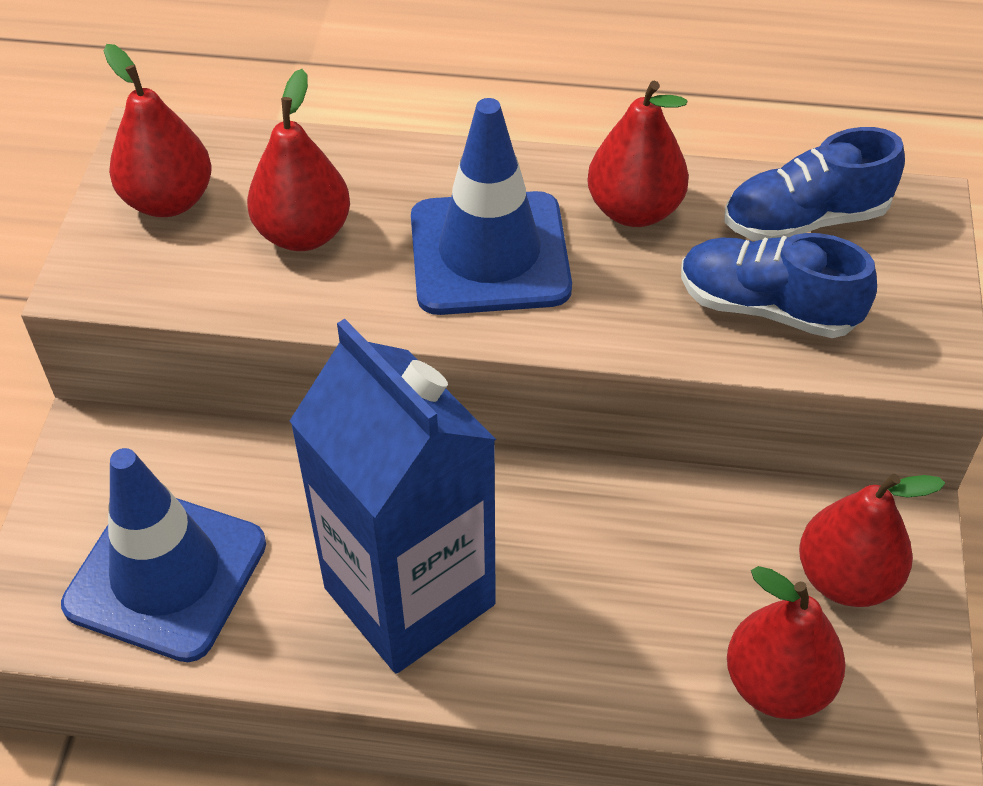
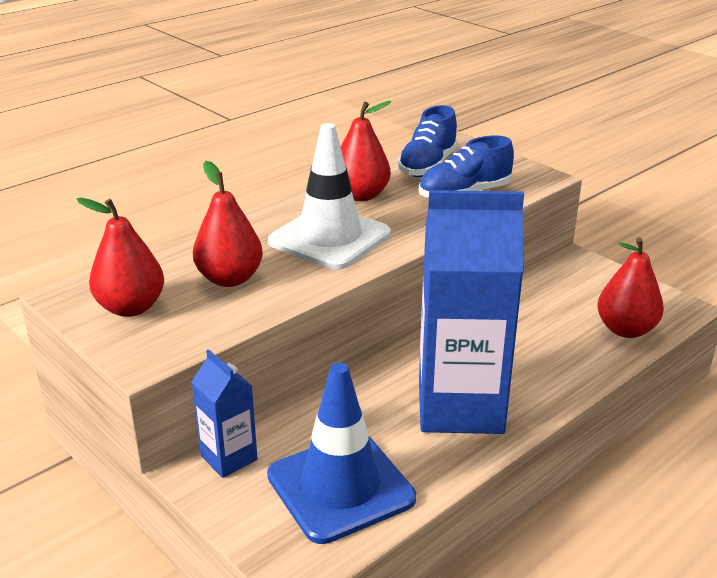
camera: 50 degrees left, 20 degrees down
blue traffic cone [411,98,572,315] -> white traffic cone [268,123,391,270]
red pear [799,474,945,607] -> none
none -> blue carton [192,349,258,478]

